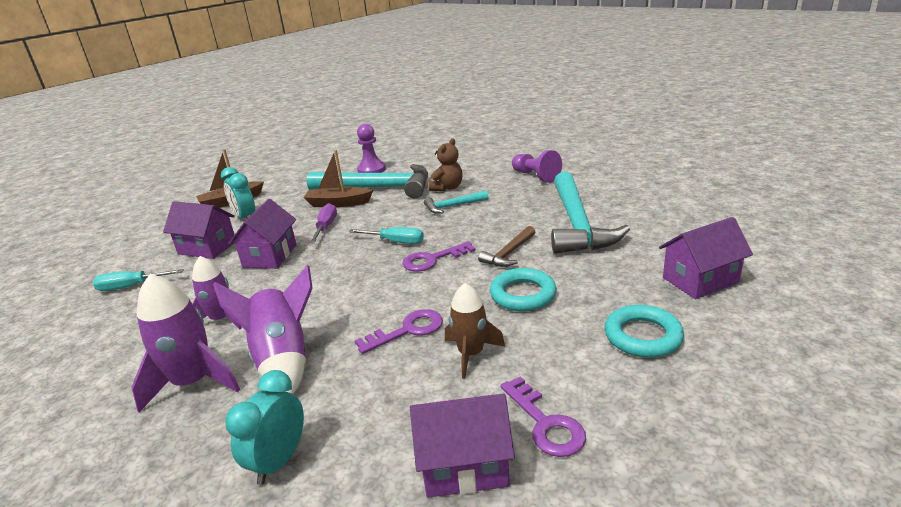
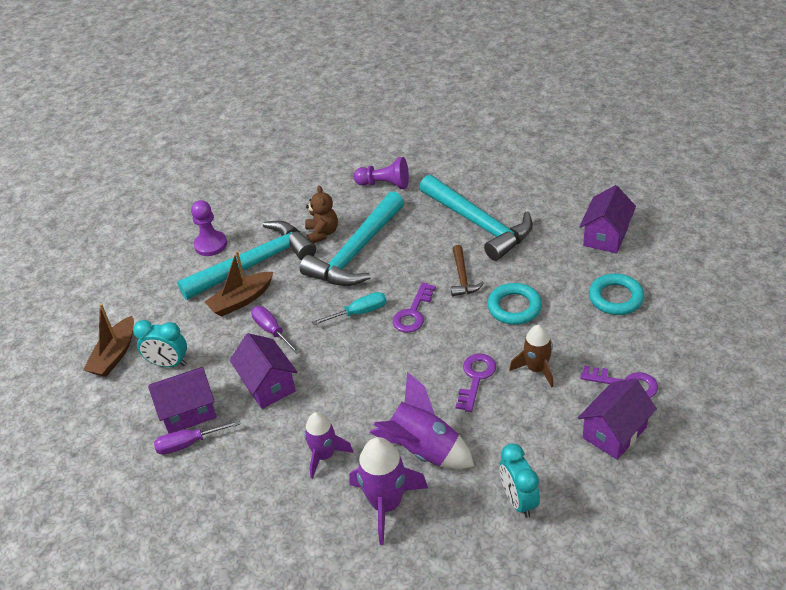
camera: 40 degrees left, 15 degrees up
turquoise screwdriver [93,269,184,291] -> none
turquoise hammer [424,191,489,214] -> turquoise hammer [300,191,404,286], size x2.12
none -> purple screwdriver [154,420,240,455]

